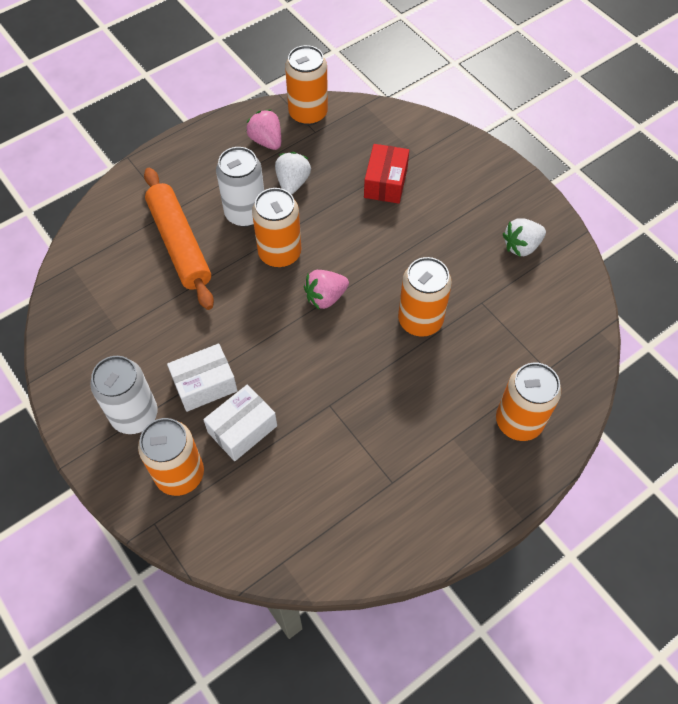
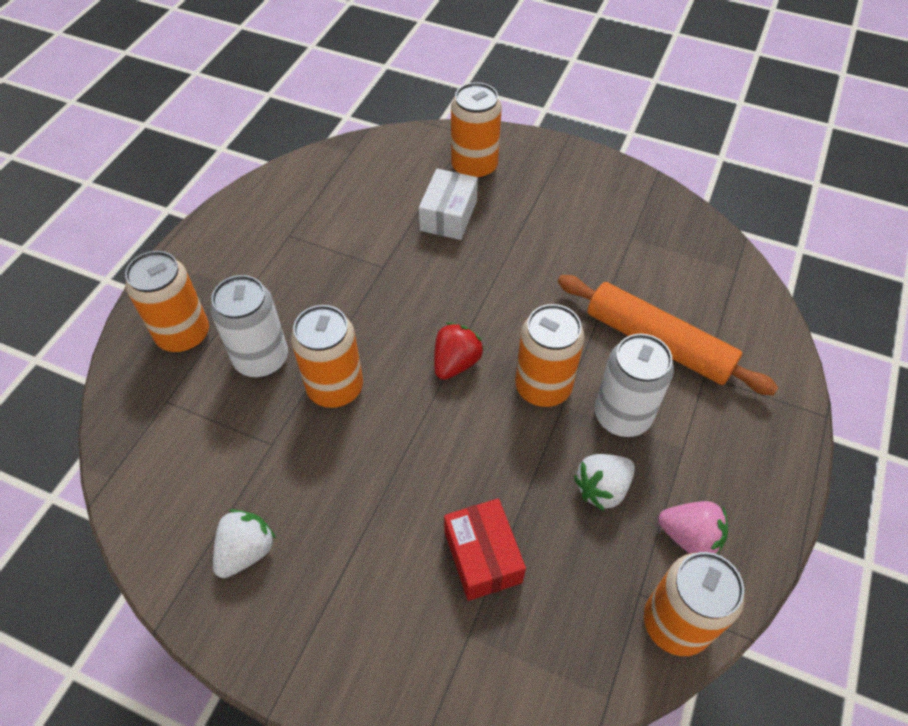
camera: 150 degrees right, 5 degrees down
white can [90,356,158,434] -> white can moved to [210,275,288,377]
white box [167,344,237,412] -> none
white strawberry [275,152,311,195] -> white strawberry turned 75 degrees clockwise [574,454,635,511]
pink strawberry [304,270,349,310] -> red strawberry [434,323,484,380]

